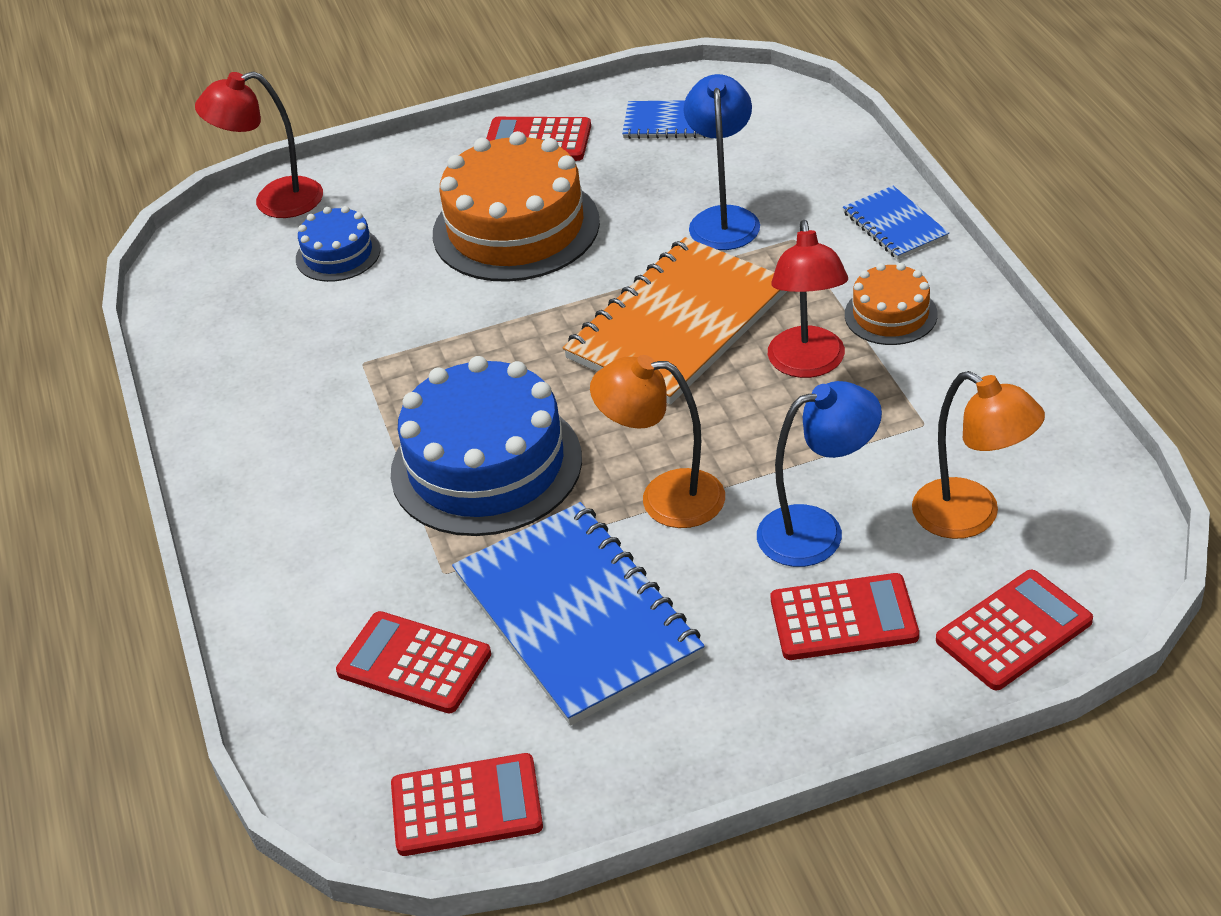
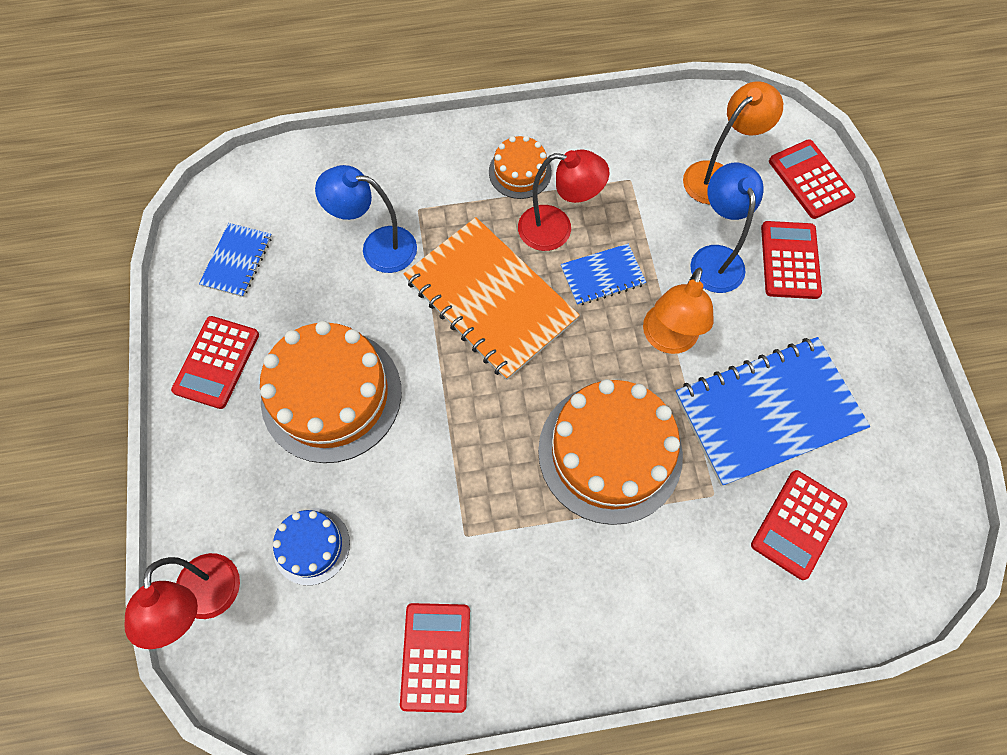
camera: 85 degrees left, 25 degrees up
blue cake [391,356,582,536] -> orange cake [538,379,683,525]
red calculator [391,753,543,856] -> red calculator moved to [400,603,470,713]
blue notebook [843,186,949,260] -> blue notebook moved to [561,244,646,306]

